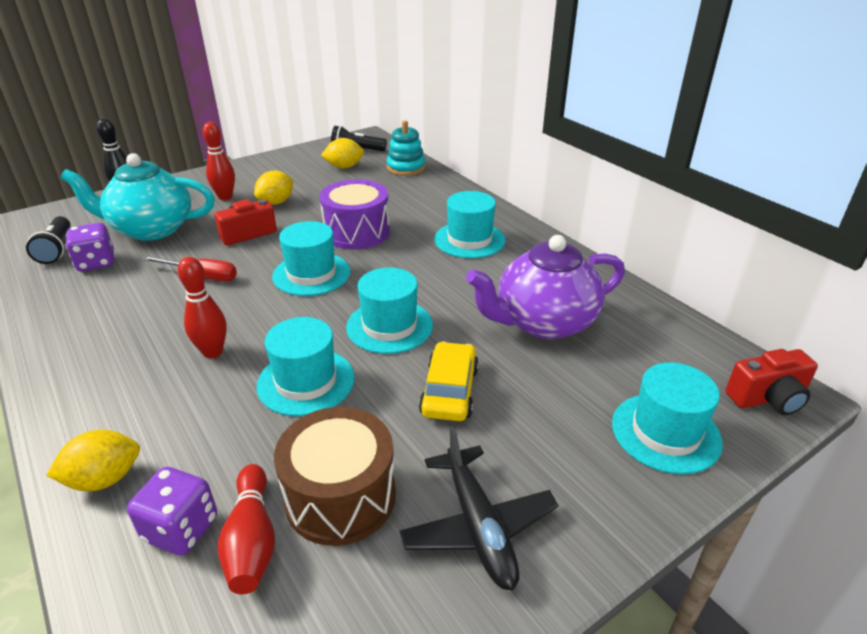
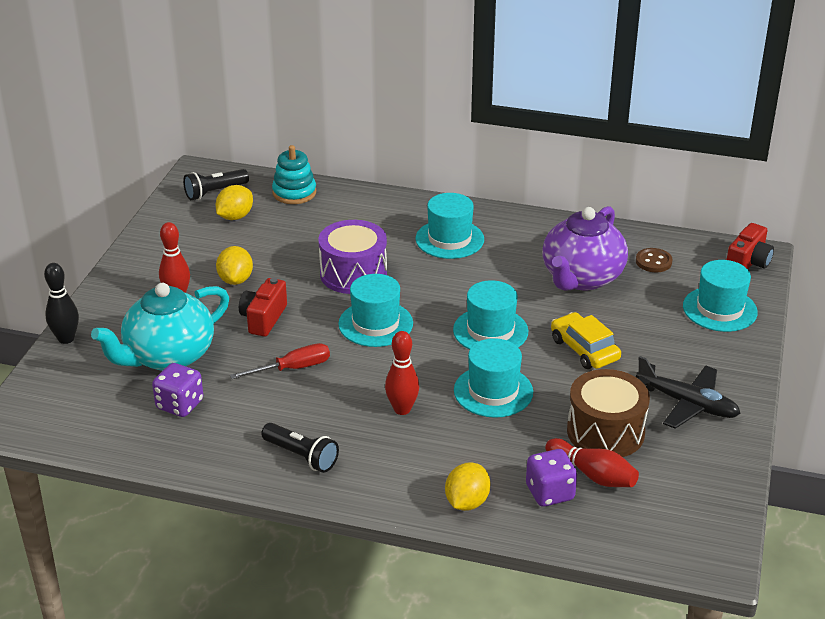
camera: 40 degrees left, 0 degrees up
black flashlight [26,216,70,264] -> black flashlight moved to [261,423,339,473]
none -> brown button [636,248,673,272]

